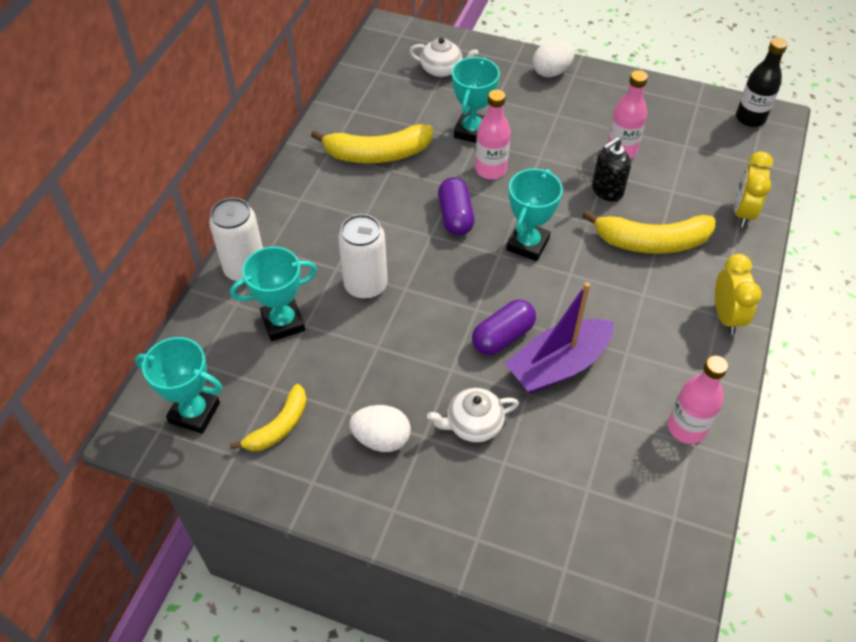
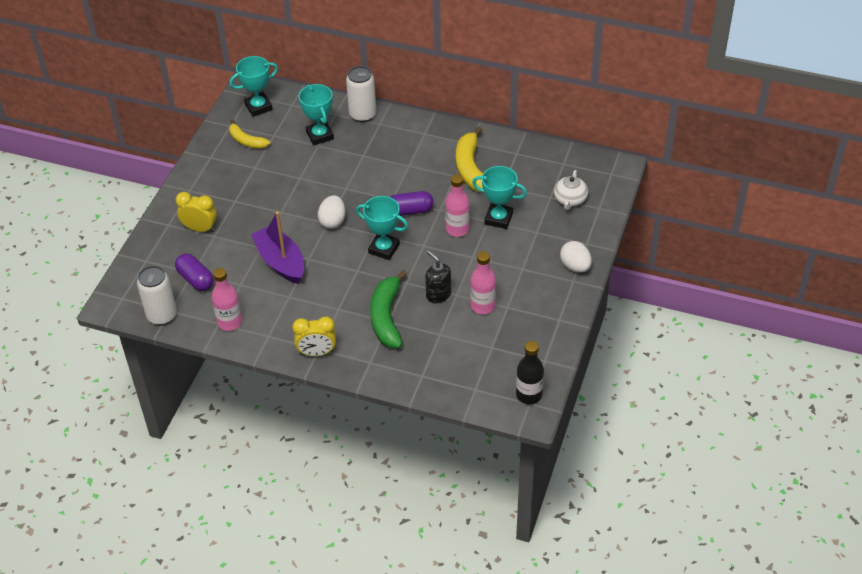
camera: 90 degrees right, 5 degrees down
turquoise trophy [135,337,222,434] -> turquoise trophy turned 45 degrees clockwise [229,56,278,117]
white can [338,214,388,299] -> white can moved to [137,265,177,325]
white egg [349,405,411,452] -> white egg moved to [318,195,346,229]
white teapot [427,388,519,442] -> none
purple capsule [472,300,536,355] -> purple capsule moved to [175,253,214,291]
yellow banana [582,210,715,254] -> green banana [370,270,407,348]
yellow clock [734,151,773,227] -> yellow clock moved to [175,192,217,232]

